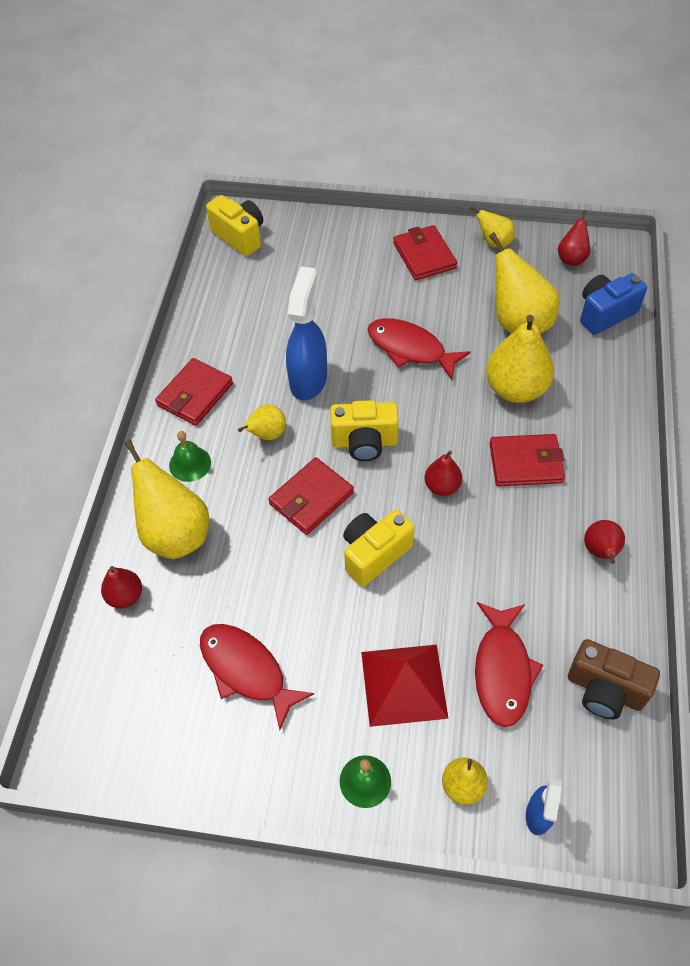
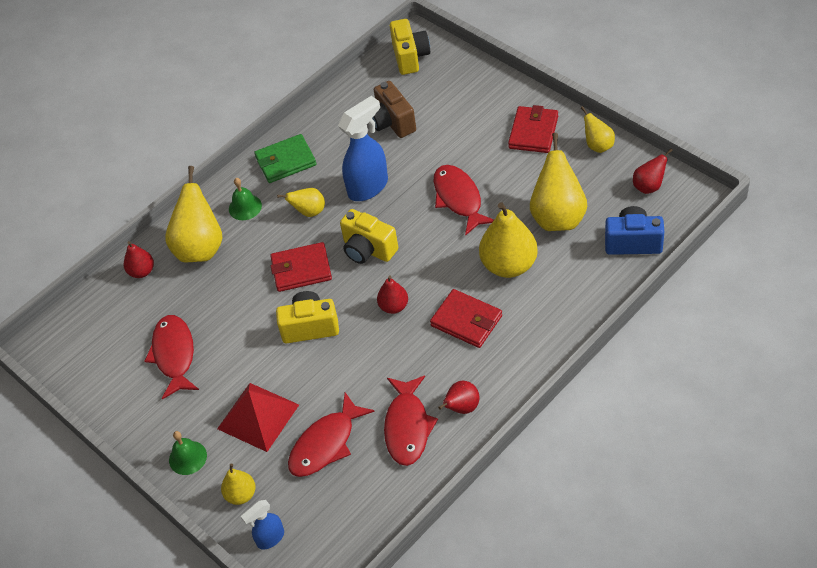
camera: 40 degrees right, 5 degrees down
red wallet [155,358,233,426] -> green wallet [254,134,316,183]
brown camera [568,639,660,719] -> brown camera moved to [372,81,416,138]
none -> red fish [384,375,438,466]

